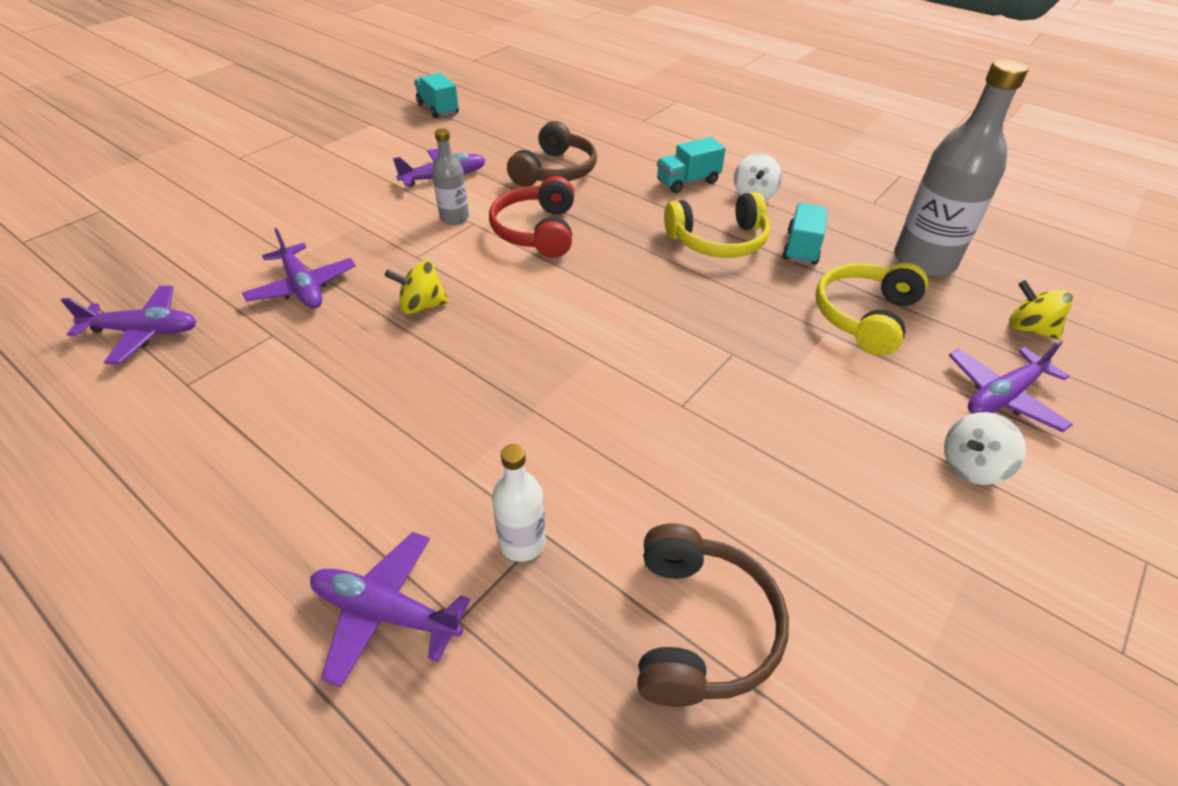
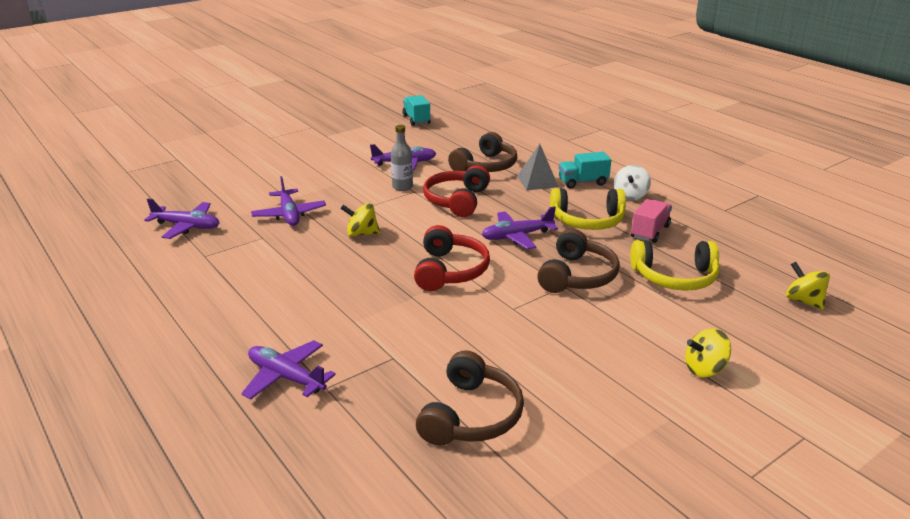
camera: 15 degrees right, 15 degrees down
white bottle [492,444,546,562] -> none
turquoise truck [782,203,828,265] -> pink truck [631,199,672,243]
yellow headphones [815,263,928,356] -> yellow headphones turned 135 degrees counterclockwise [630,240,720,291]
grey bottle [894,59,1029,277] -> none
white spinning top [944,412,1026,485] -> yellow spinning top [685,328,731,377]
purple plane [949,340,1073,432] -> purple plane moved to [482,206,558,249]
none -> red headphones [414,225,490,291]
none -> grey pyramid [517,144,559,190]
none -> brown headphones [537,229,620,293]

